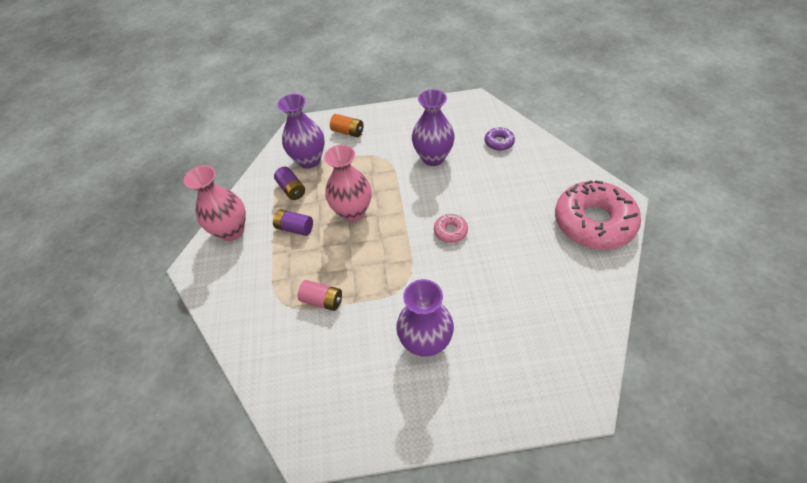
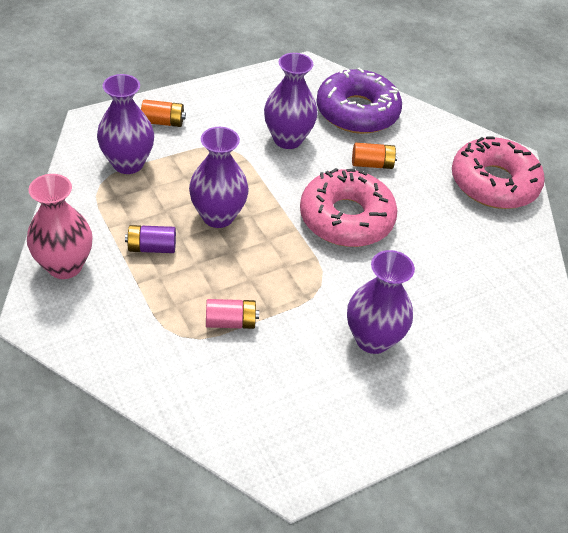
camera: 30 degrees left, 5 degrees down
purple battery [274,167,305,200] -> none
pink vase [324,145,371,222] -> purple vase [189,127,249,228]
pink donut [434,213,468,243] -> pink donut [300,168,398,247], size x2.33
purple donut [485,127,515,151] -> purple donut [316,67,402,134], size x2.33
none -> orange battery [352,143,397,169]

